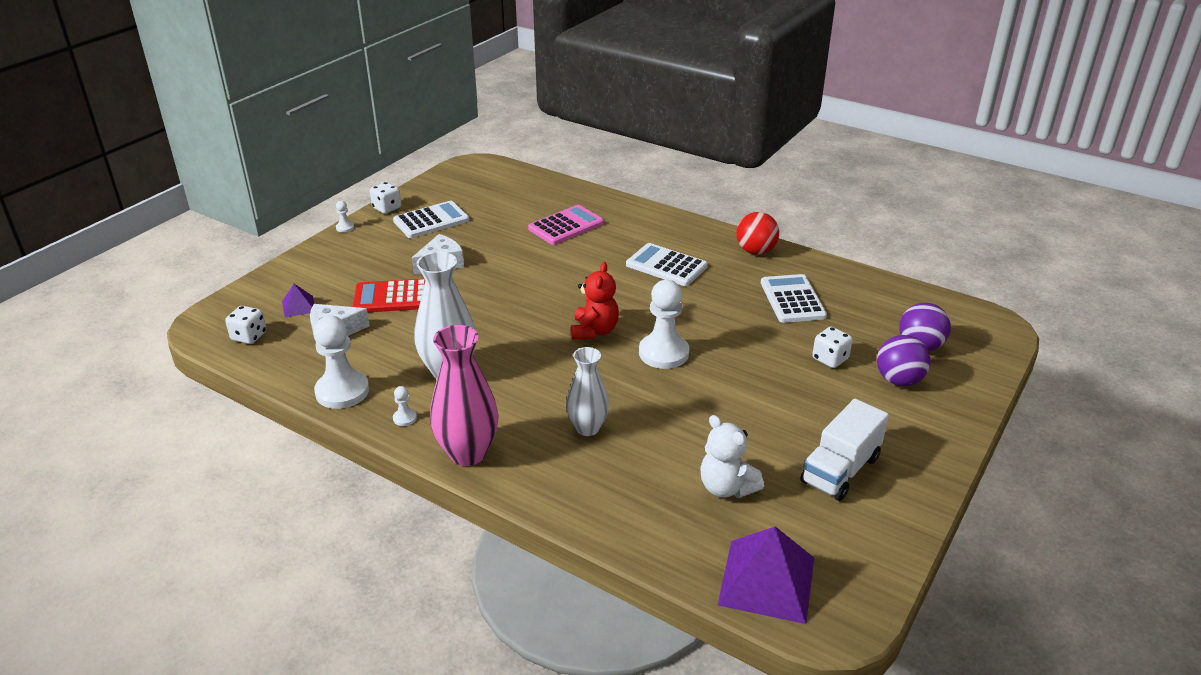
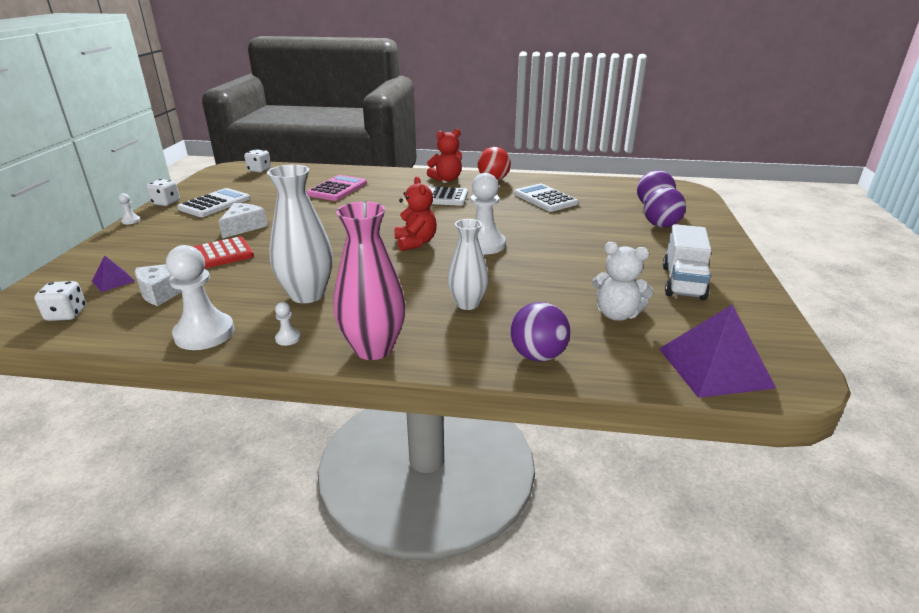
camera: 25 degrees left, 5 degrees down
white dice [812,327,853,368] -> white dice moved to [244,149,271,172]
none -> red teddy bear [427,129,462,182]
none -> purple ball [510,302,570,362]

